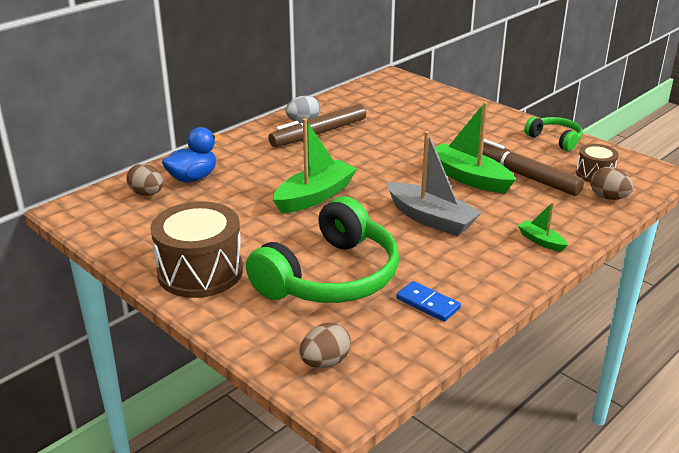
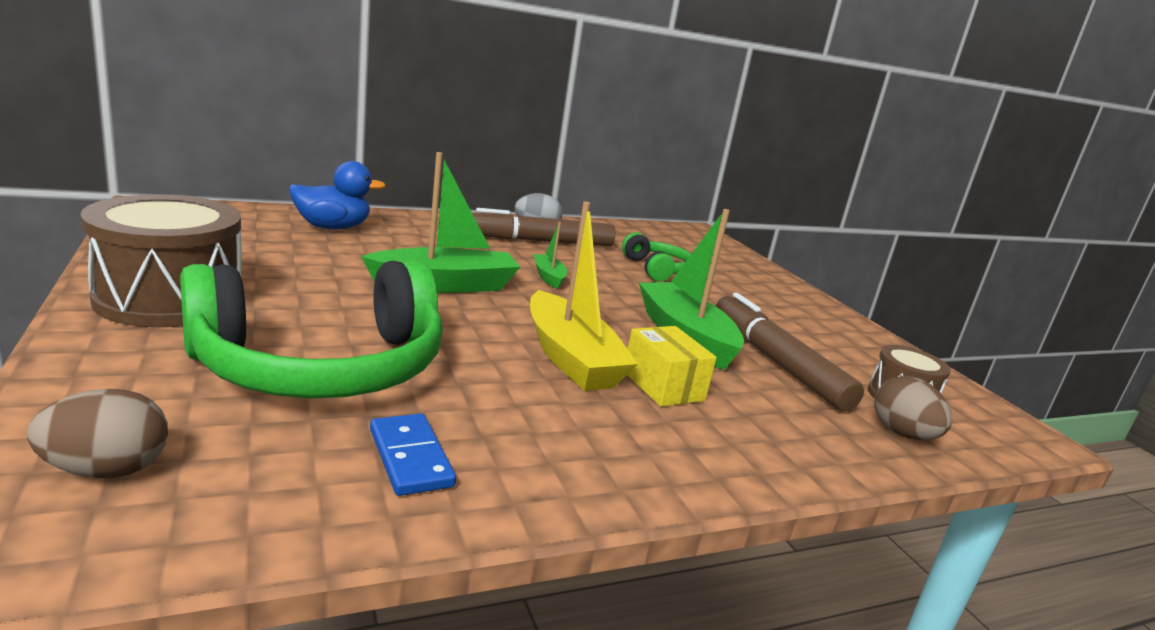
camera: 20 degrees right, 10 degrees down
brown egg [126,163,163,196] -> none
grey boat [387,131,482,236] -> yellow boat [530,202,638,391]
green boat [518,202,568,252] -> green boat moved to [533,222,567,289]
green headphones [524,117,583,151] -> green headphones moved to [622,232,691,281]
none -> yellow box [627,326,717,407]

